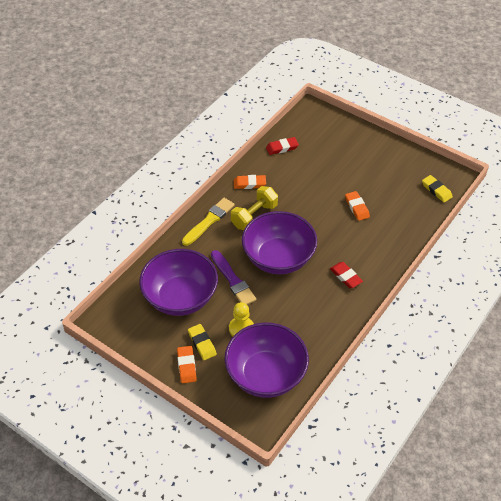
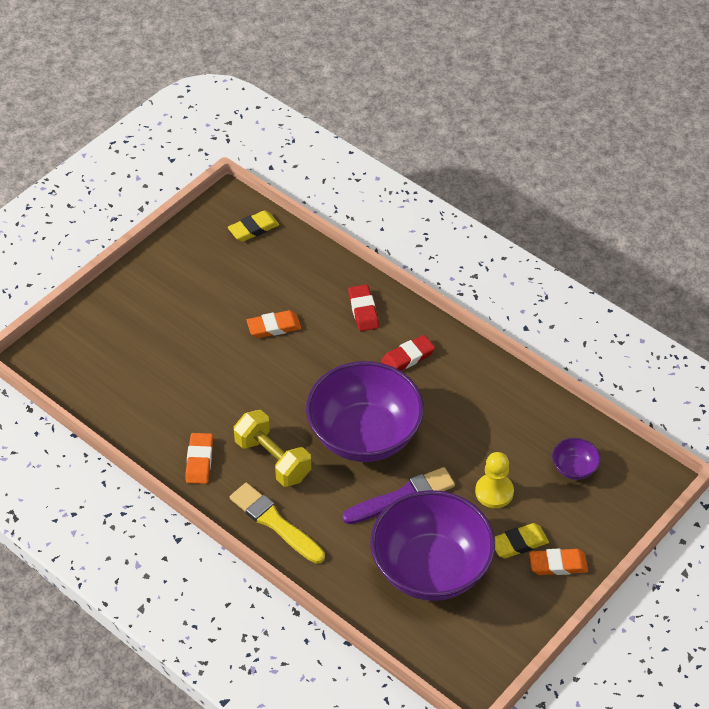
camera: 85 degrees left, 0 degrees up
purple bowl [224,322,309,398] -> purple bowl [552,438,601,480], size x0.41
red eraser [266,137,299,155] -> red eraser moved to [348,284,379,331]

